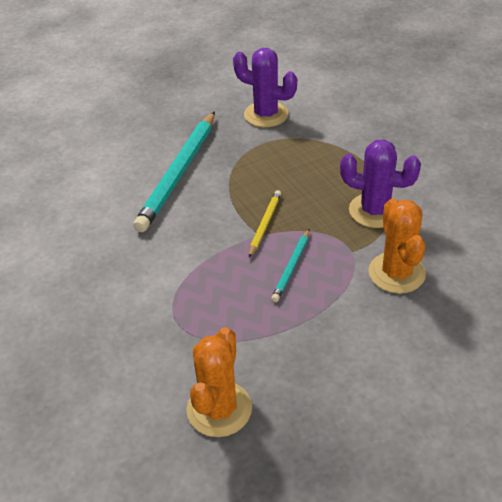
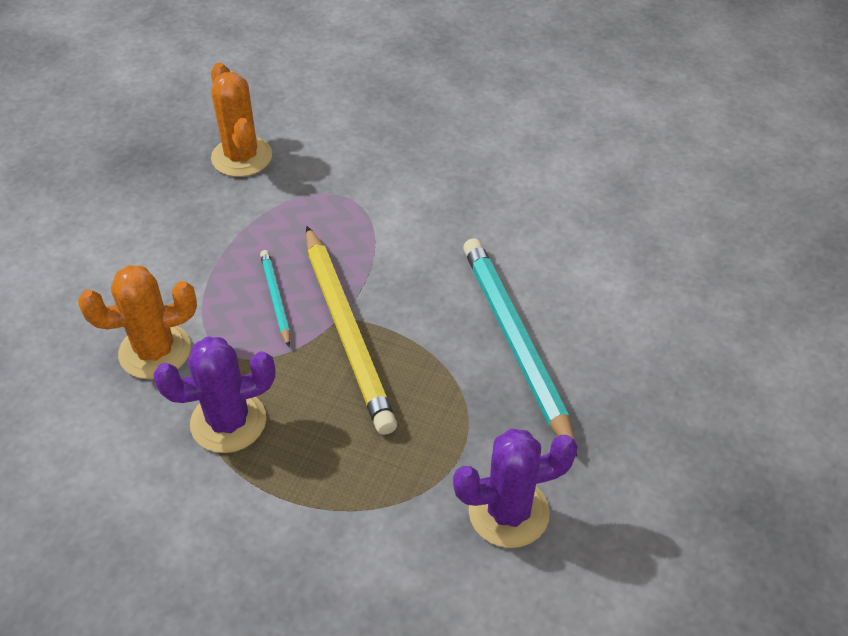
camera: 140 degrees right, 5 degrees up
yellow pencil [249,190,281,258] -> yellow pencil [306,226,397,435], size x2.09
orange cactus [368,198,426,294] -> orange cactus turned 60 degrees counterclockwise [78,265,197,379]

